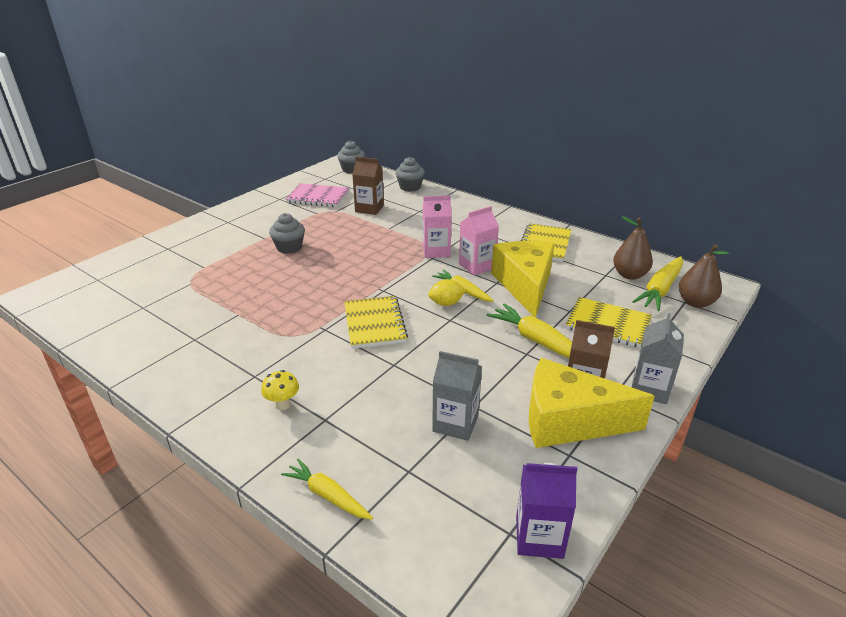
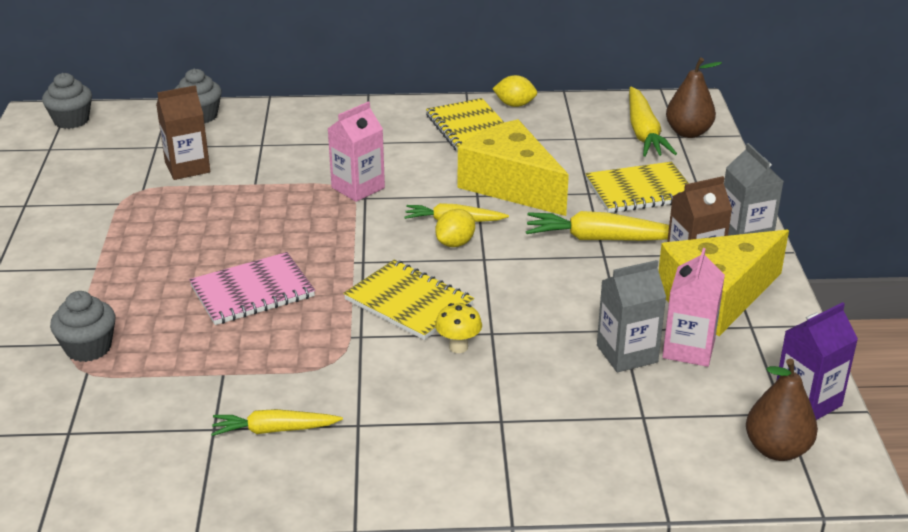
camera: 40 degrees left, 0 degrees up
yellow mushroom [261,370,299,410] -> yellow mushroom moved to [435,303,482,353]
grey cupcake [269,213,305,254] -> grey cupcake moved to [50,291,116,362]
yellow carrot [281,458,373,520] -> yellow carrot moved to [211,409,343,436]
pink notebook [286,183,349,207] -> pink notebook moved to [189,252,315,325]
pink carton [459,206,499,275] -> pink carton moved to [662,248,725,367]
brown pear [613,216,653,280] -> brown pear moved to [746,359,818,461]
none -> yellow lemon [493,75,537,107]

